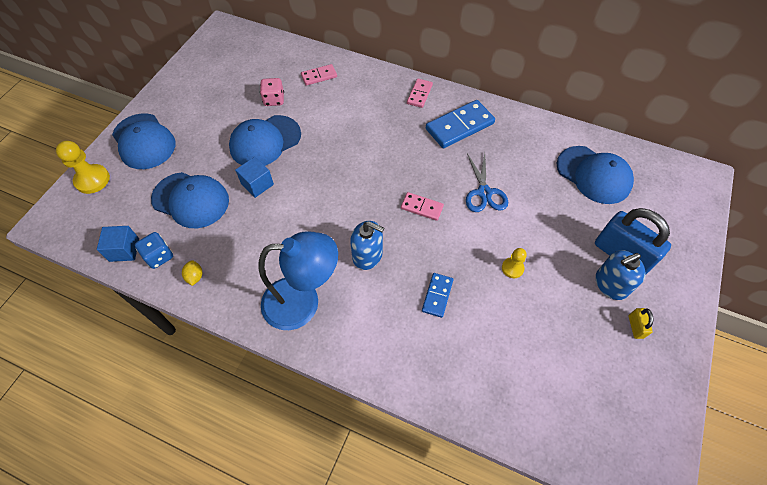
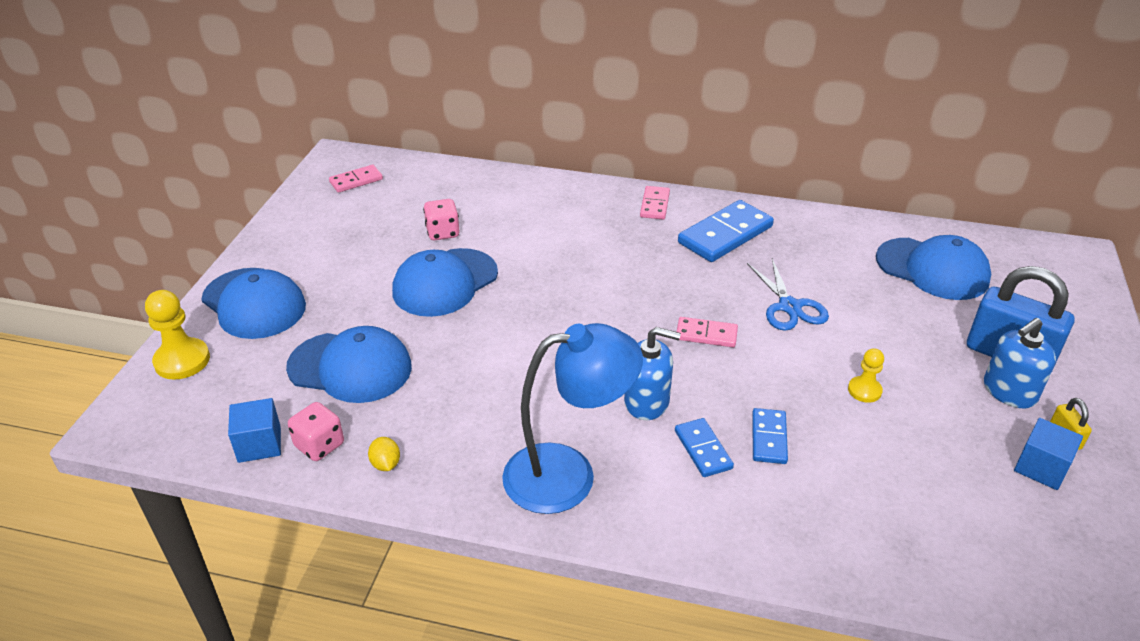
camera: 10 degrees left, 20 degrees down
blue dice [135,232,173,269] -> pink dice [288,402,344,461]
blue cube [235,157,274,198] -> blue cube moved to [1014,418,1083,490]
pink domino [301,64,337,86] -> pink domino moved to [329,165,383,193]
none -> blue domino [675,418,734,477]

